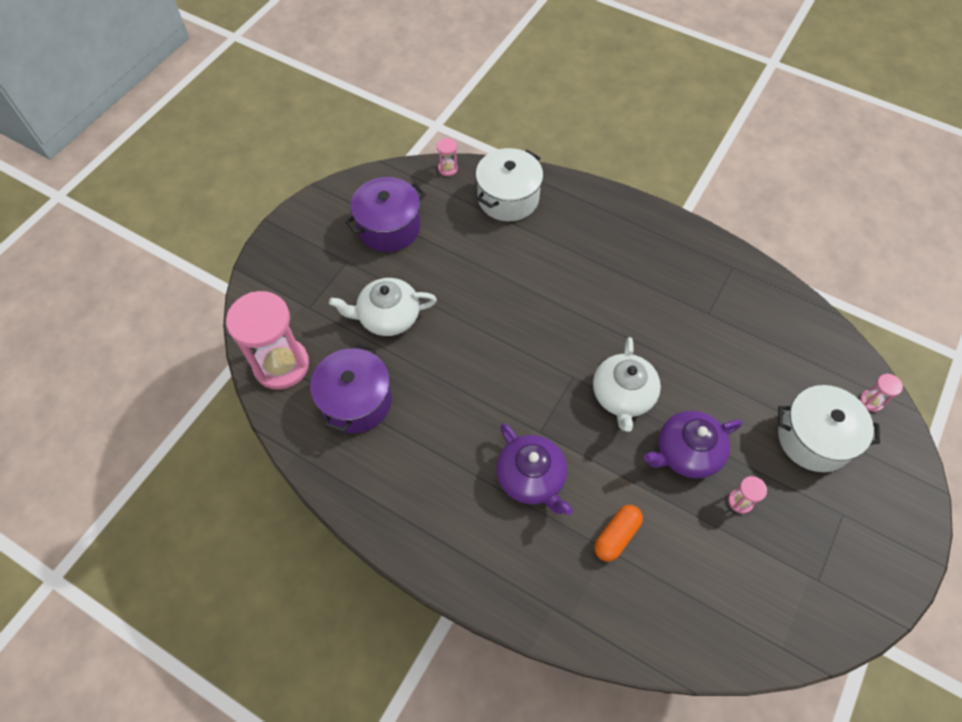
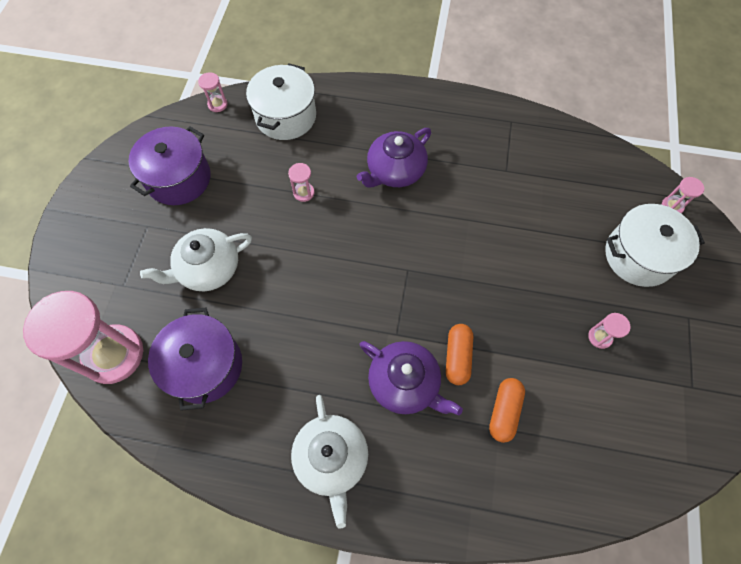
camera: 20 degrees left, 5 degrees up
white teapot [593,337,661,432] -> white teapot moved to [291,395,368,529]
purple teapot [644,411,742,478] -> purple teapot moved to [357,128,431,187]
none -> pink hourglass [288,163,315,202]
none -> orange capsule [446,324,473,385]

